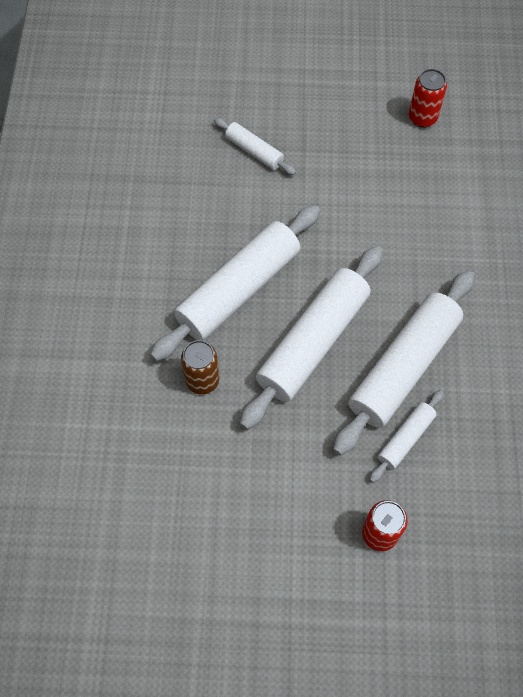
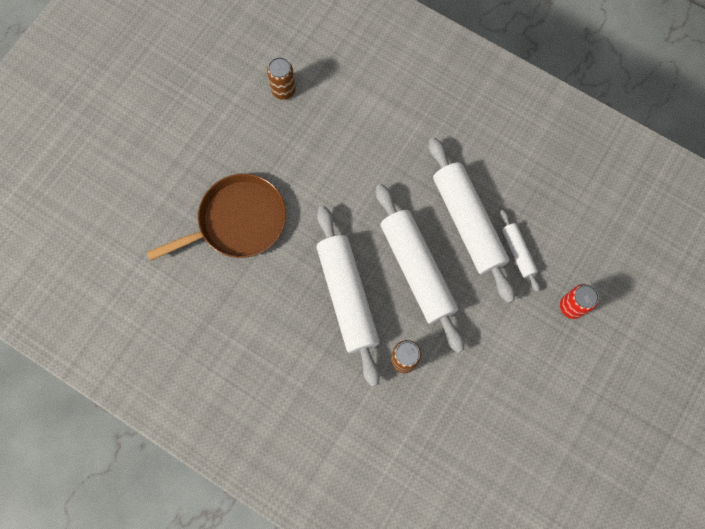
camera: 60 degrees left, 10 degrees up
white rolling pin [214,118,296,175] -> brown pan [147,173,286,261]
red can [409,69,447,128] -> brown can [267,57,296,100]

